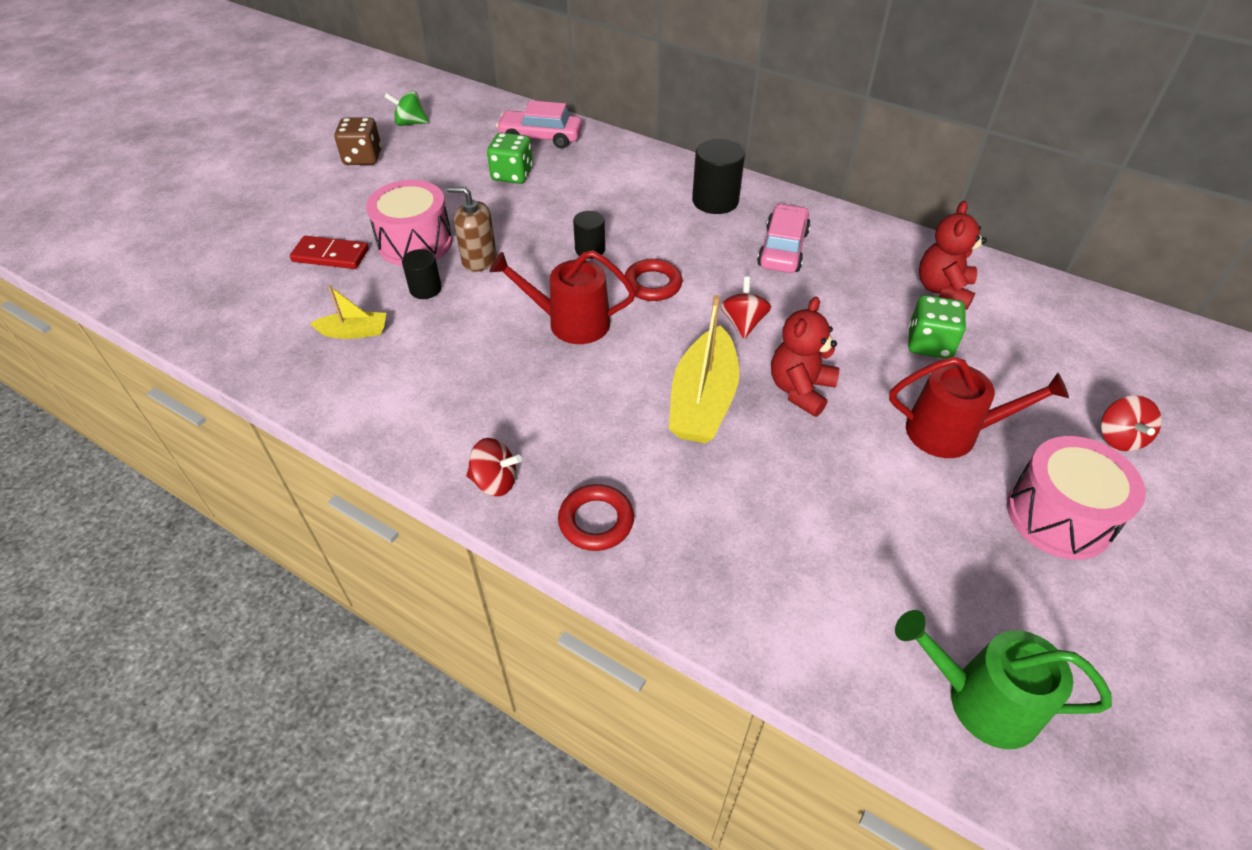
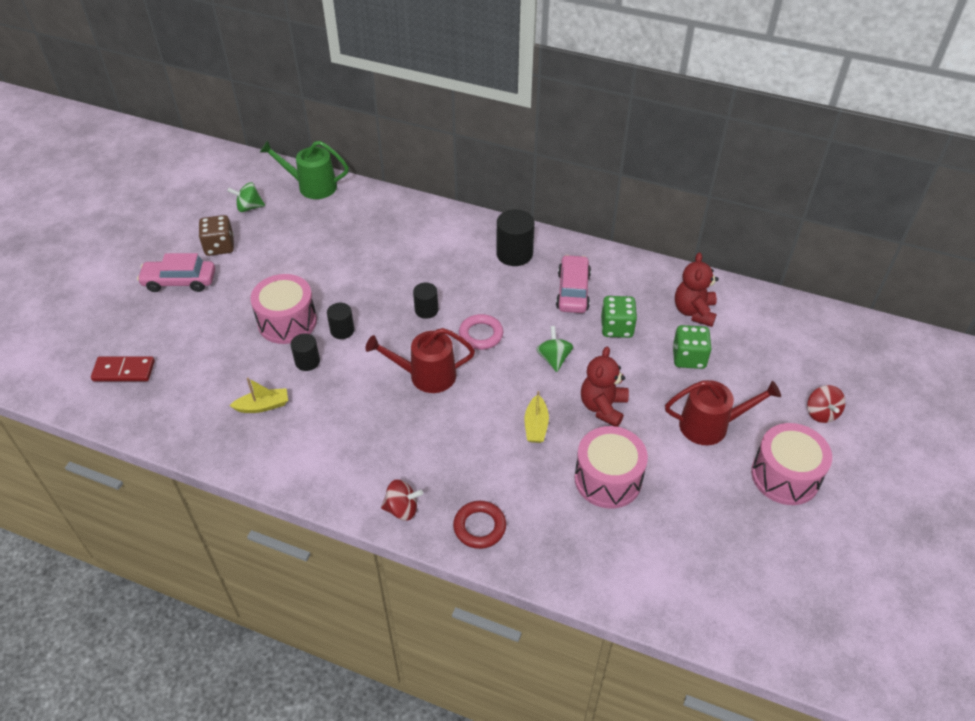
camera: 10 degrees left, 0 degrees up
red domino [290,236,369,269] -> red domino moved to [91,356,155,381]
brown soap dispenser [447,186,497,272] -> black cylinder [327,303,355,339]
green dice [487,133,533,184] -> green dice moved to [601,296,637,338]
pink car [496,100,582,148] -> pink car moved to [137,253,215,292]
red ring [625,259,682,301] -> pink ring [459,314,503,350]
yellow boat [669,295,739,444] -> yellow boat [525,391,549,443], size x0.53
red spinning top [720,277,771,339] -> green spinning top [536,326,573,372]
green watering can [895,610,1112,749] -> green watering can moved to [260,141,349,199]
none -> pink drum [575,426,648,508]

